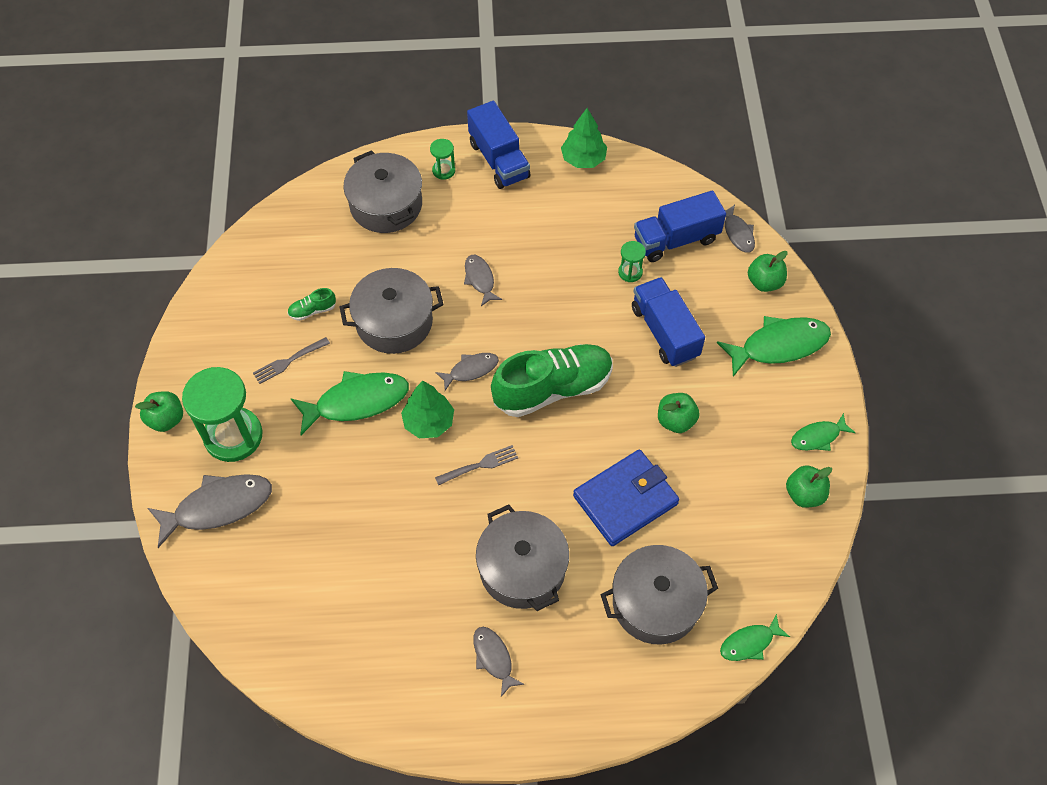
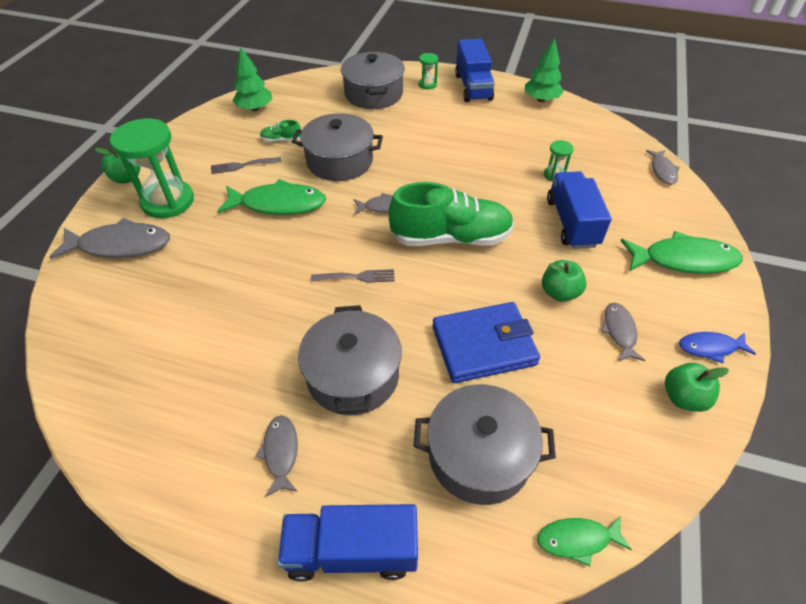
camera: 20 degrees right, 10 degrees down
green tree [401,381,454,438] -> green tree moved to [232,47,272,111]
grey fish [464,255,502,306] -> grey fish moved to [601,303,645,361]
blue truck [634,190,726,262] -> blue truck moved to [277,504,418,582]
green apple [748,251,788,292] -> none
green fish [791,413,856,451] -> blue fish [679,332,756,363]

